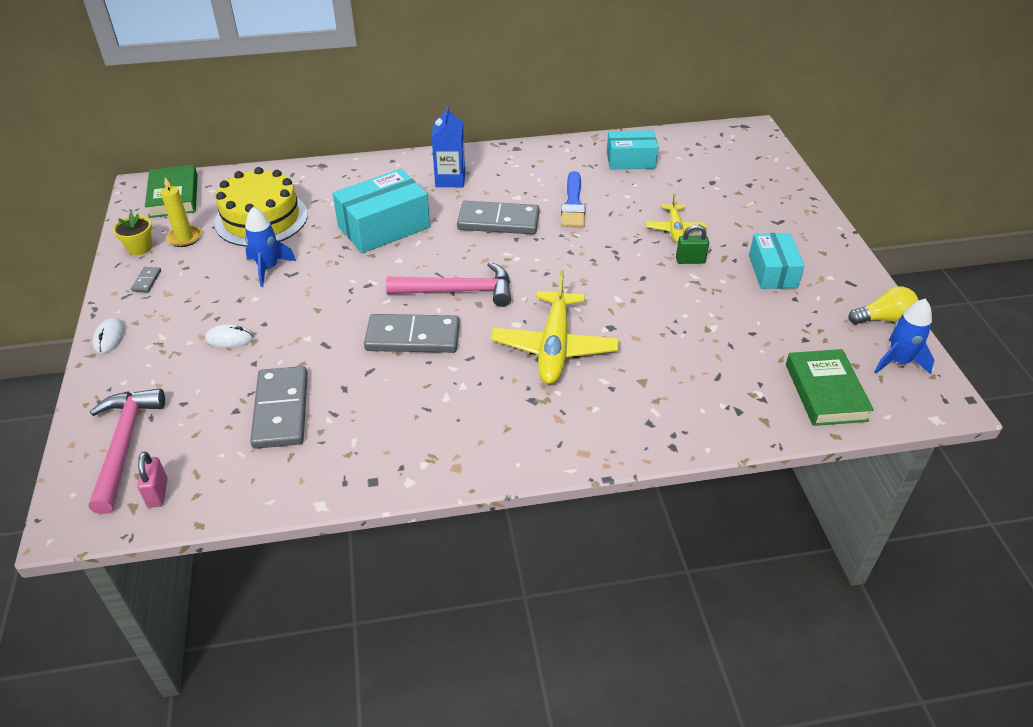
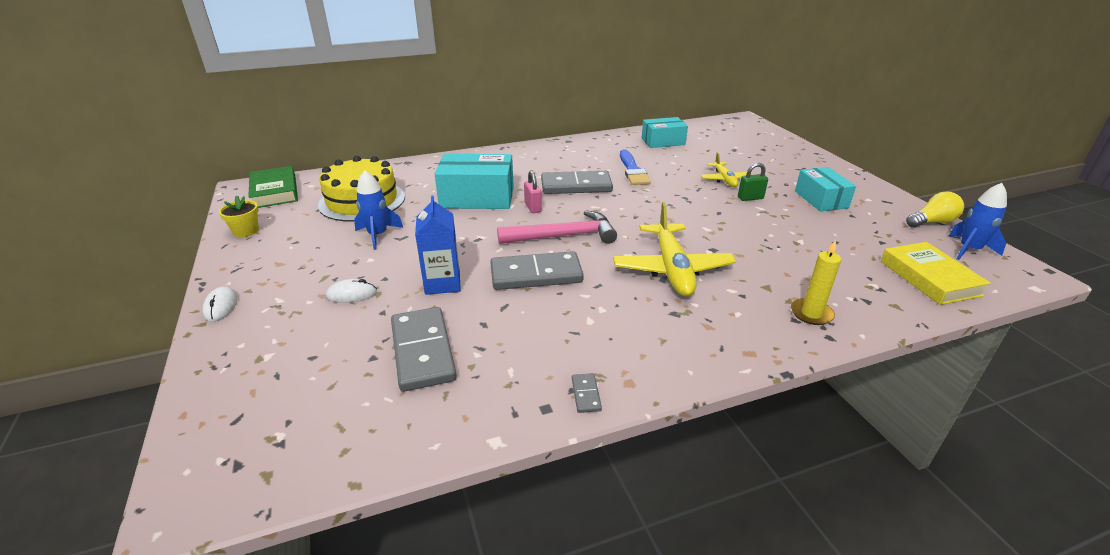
camera: 10 degrees left, 10 degrees down
pink hammer [89,389,165,514] -> none
grey domino [131,267,161,292] -> grey domino moved to [572,373,602,413]
pink padlock [137,452,168,508] -> pink padlock moved to [524,171,542,213]
yellow candle [161,178,201,247] -> yellow candle moved to [791,240,841,325]
turquoise box [332,169,430,253] -> turquoise box turned 45 degrees clockwise [435,154,514,209]
blue carton [432,106,465,187] -> blue carton moved to [415,195,461,295]
green book [786,349,874,426] -> yellow book [881,242,991,305]

